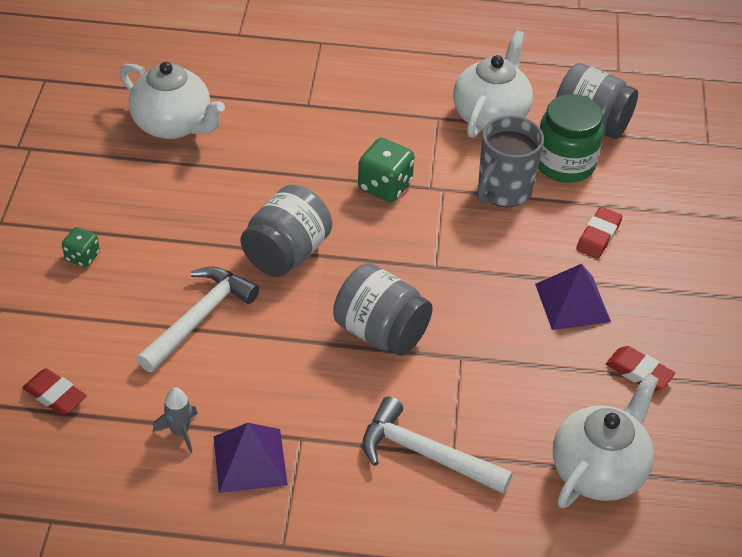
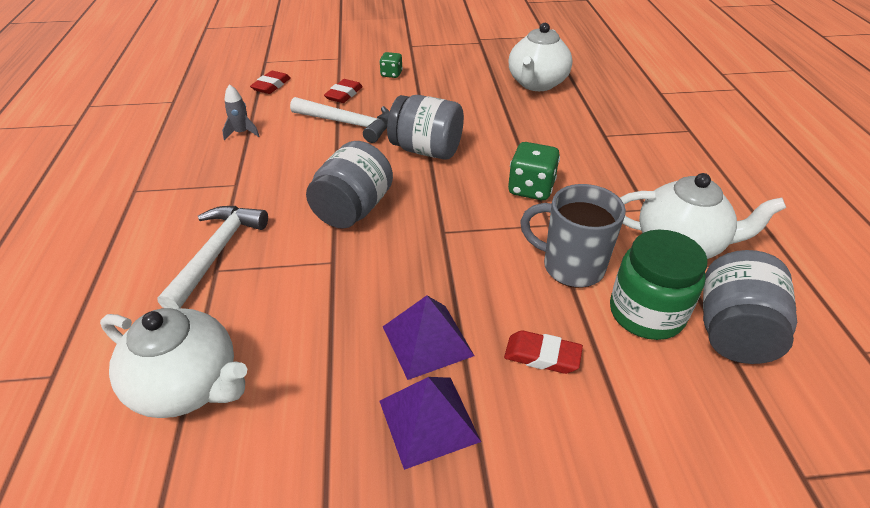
camera: 80 degrees right, 5 degrees down
purple pyramid [214,423,288,493] -> purple pyramid moved to [380,377,481,470]
red eraser [606,346,675,391] -> red eraser moved to [324,79,363,103]

